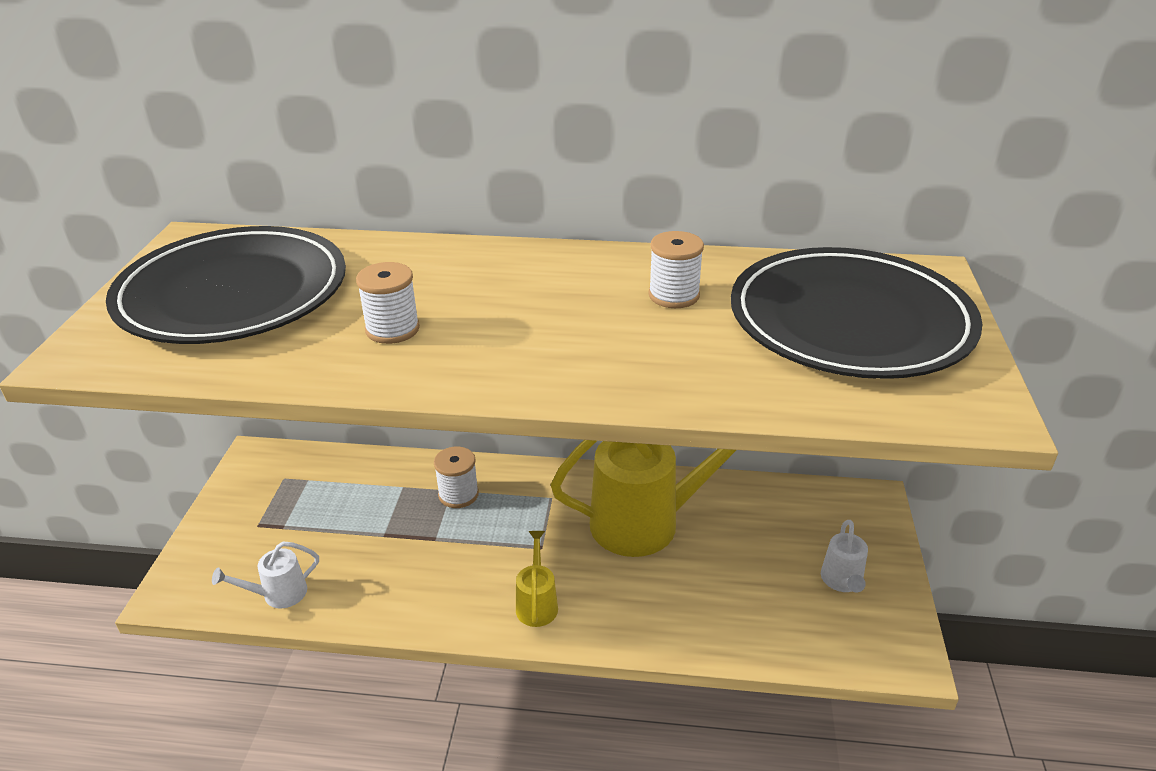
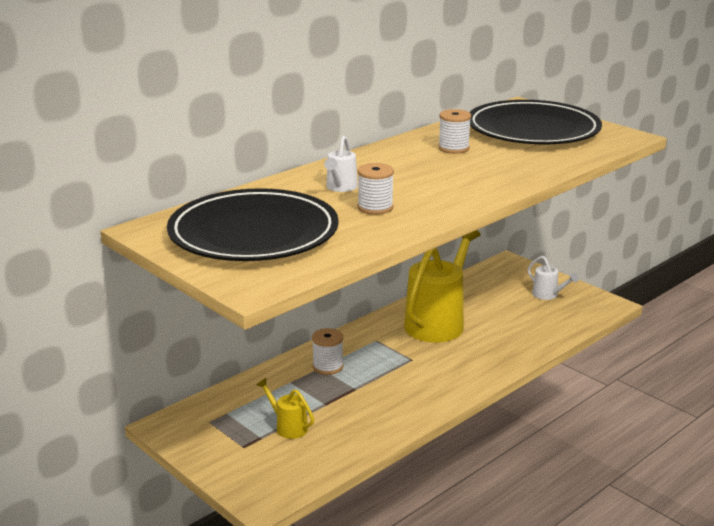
camera: 50 degrees left, 10 degrees down
white watering can [212,541,319,609] -> white watering can moved to [324,136,358,192]
yellow watering can [516,531,558,627] -> yellow watering can moved to [257,378,314,439]

